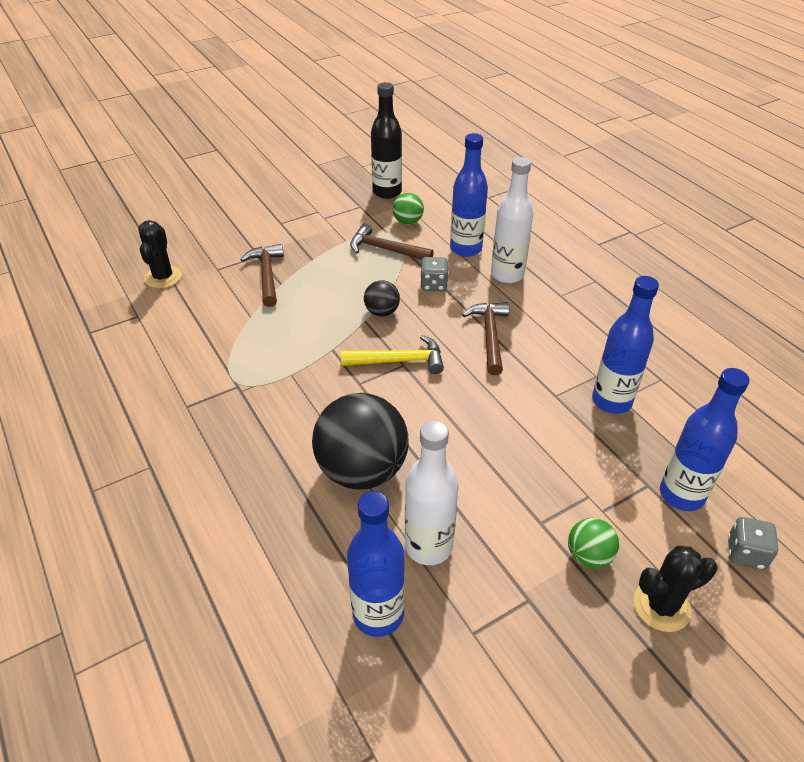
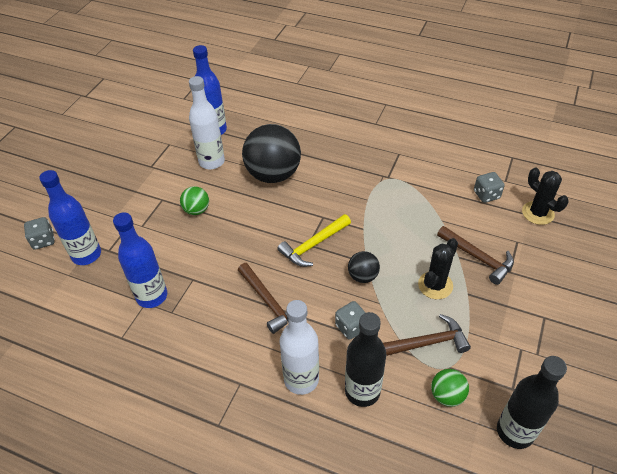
camera: 145 degrees right, 5 degrees up
blue bottle [450,133,488,257] -> black bottle [345,312,386,407]
green ball [568,518,619,569] -> green ball moved to [180,186,209,215]
black cactus [634,546,717,632] -> black cactus moved to [418,238,458,299]
none -> grey dice [474,172,505,203]

